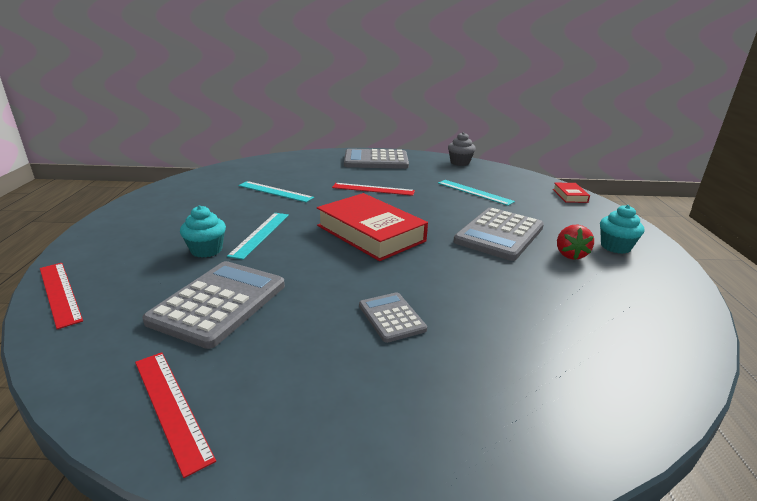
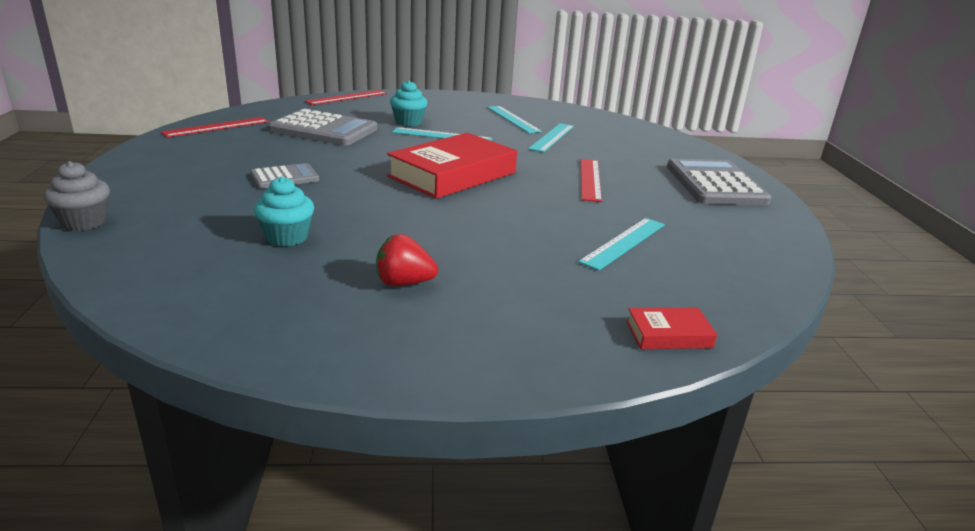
camera: 85 degrees right, 0 degrees up
grey cupcake [448,132,476,166] -> grey cupcake moved to [43,161,110,231]
grey calculator [453,208,544,261] -> none
turquoise cupcake [600,205,644,254] -> turquoise cupcake moved to [254,176,314,247]
none -> turquoise ruler [487,106,542,133]

